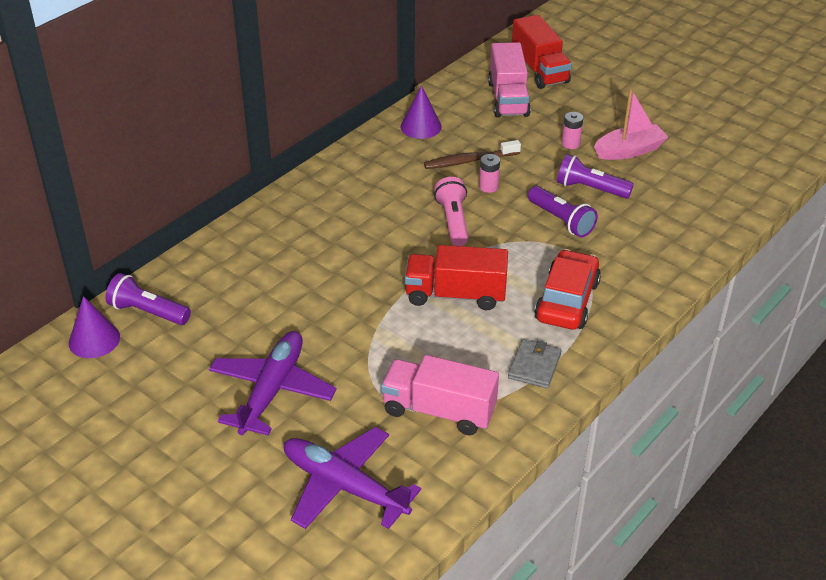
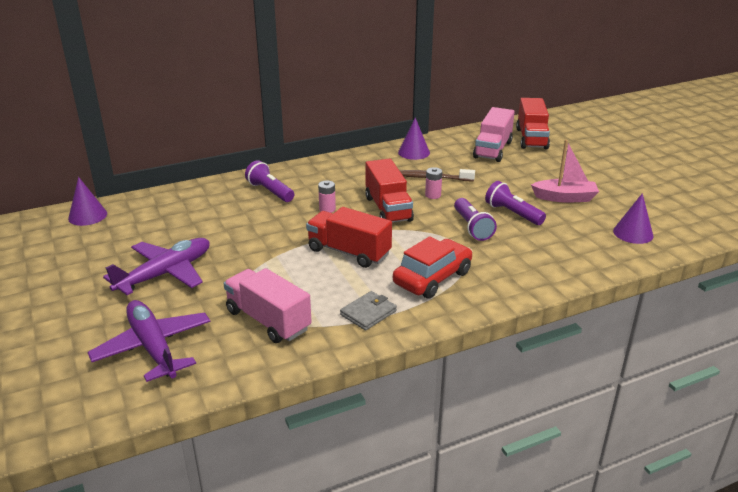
camera: 25 degrees right, 10 degrees down
purple flashlight [106,273,191,325] -> purple flashlight moved to [245,160,294,202]
pink flashlight [434,177,469,246] -> red truck [365,159,414,223]
pink battery [562,112,583,149] -> pink battery moved to [318,180,336,213]
none -> purple cone [613,193,654,244]

